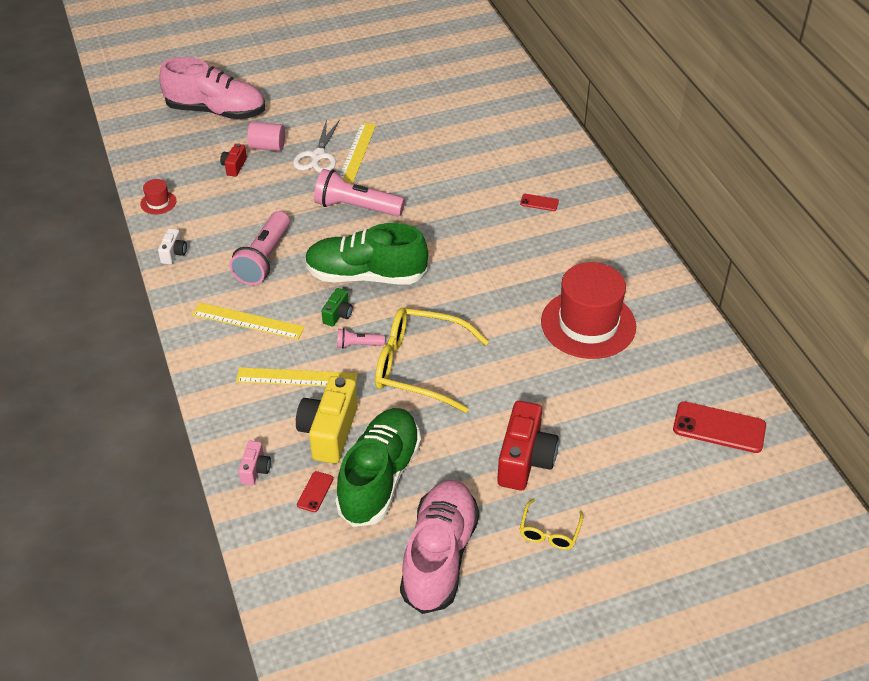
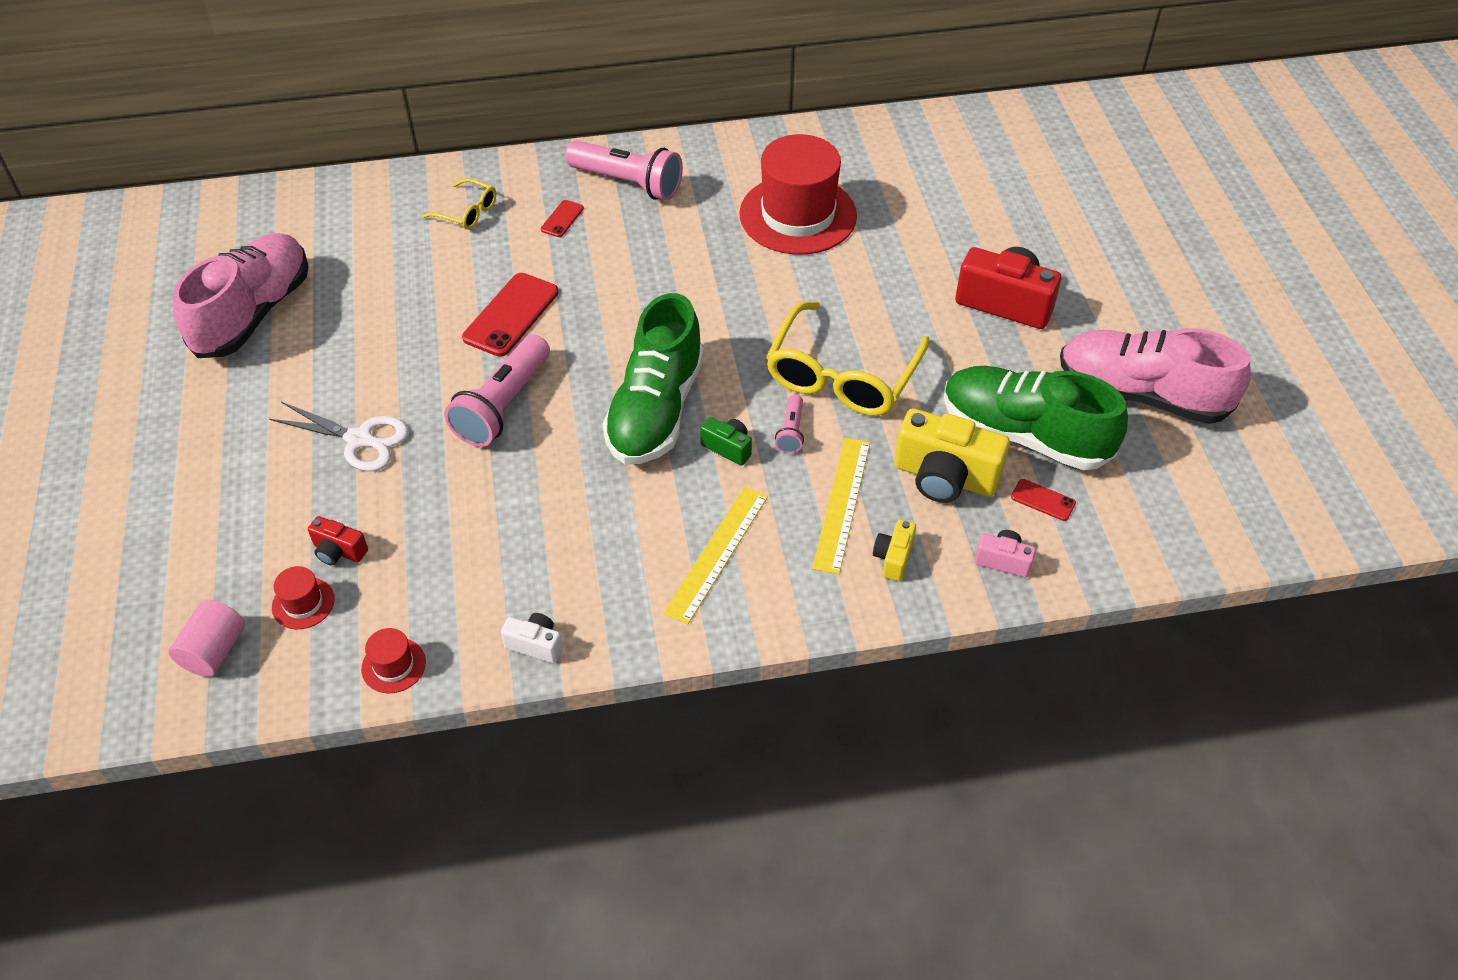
camera: 80 degrees left, 5 degrees up
pink shoe [159,57,265,119] -> pink shoe moved to [173,233,309,358]
pink flashlight [229,211,290,285] -> pink flashlight moved to [565,140,683,200]
pink cylinder [247,122,285,151] -> pink cylinder moved to [168,600,245,677]
yellow ruler [340,123,376,184] -> none
yellow glasses [519,498,583,550] -> yellow glasses moved to [422,178,496,230]
red phone [673,401,766,453] -> red phone moved to [462,273,558,357]
none -> red hat [272,566,335,629]
none -> yellow camera [873,519,916,581]

